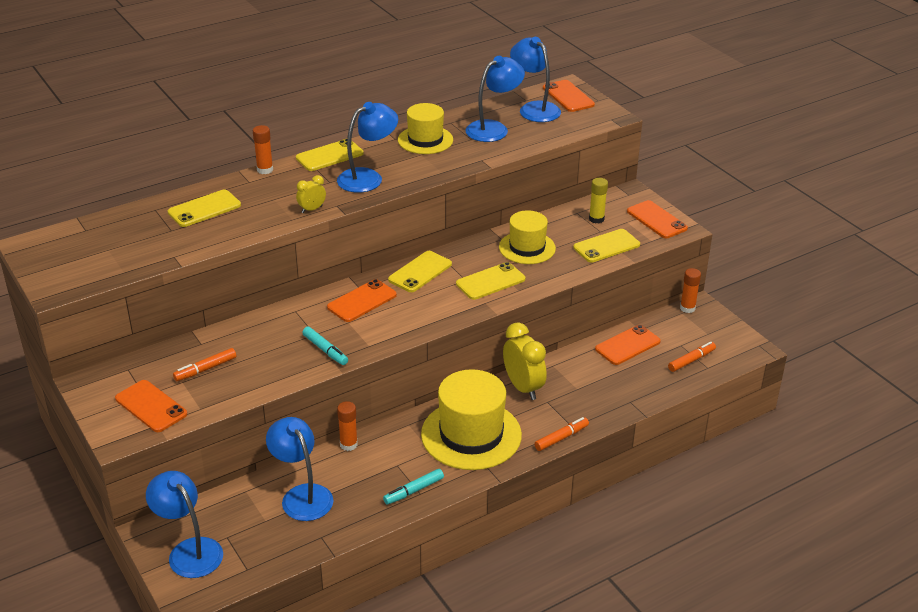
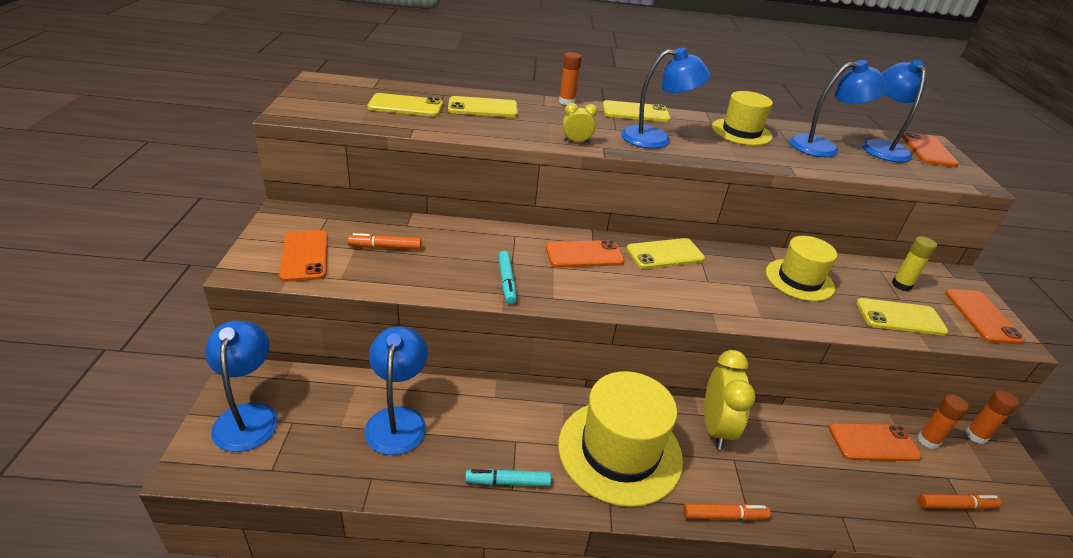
camera: 30 degrees right, 0 degrees up
orange glue stick [337,401,358,451] -> orange glue stick moved to [918,394,969,449]
yellow phone [456,262,525,300] -> yellow phone moved to [367,93,443,117]

